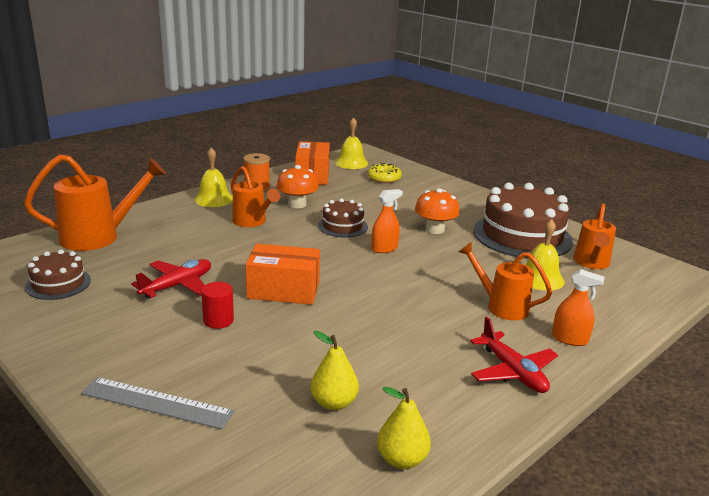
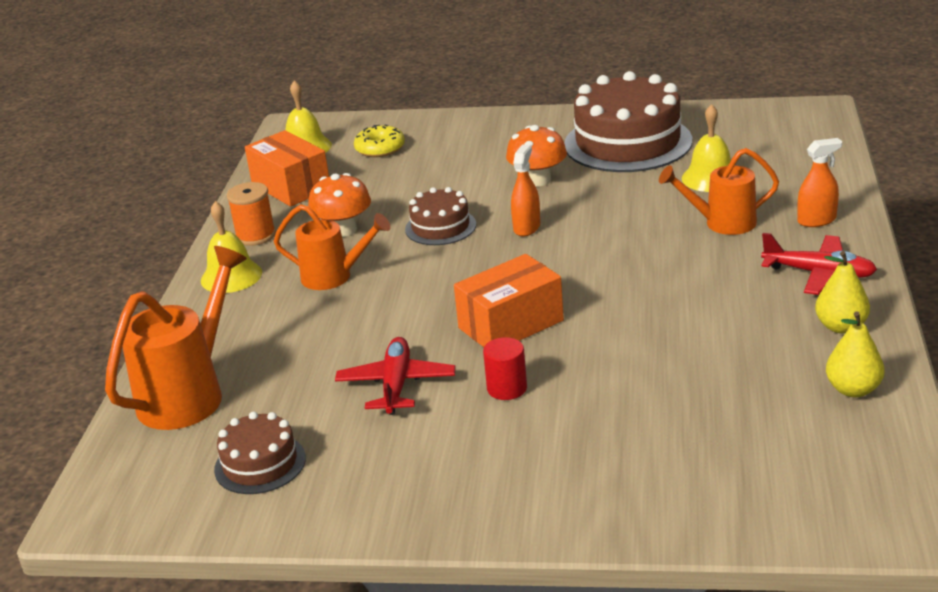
camera: 35 degrees left, 5 degrees up
grey ruler [81,377,235,429] -> none
yellow pear [311,331,359,410] -> yellow pear moved to [815,251,870,333]
orange watering can [573,203,616,269] -> none

